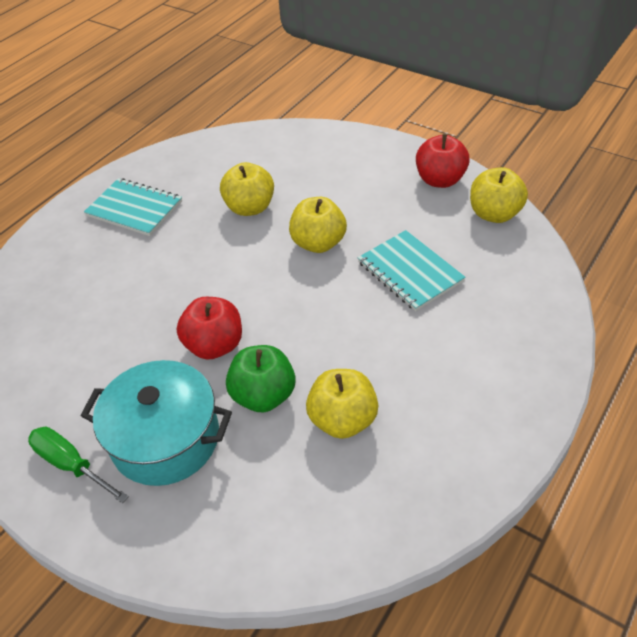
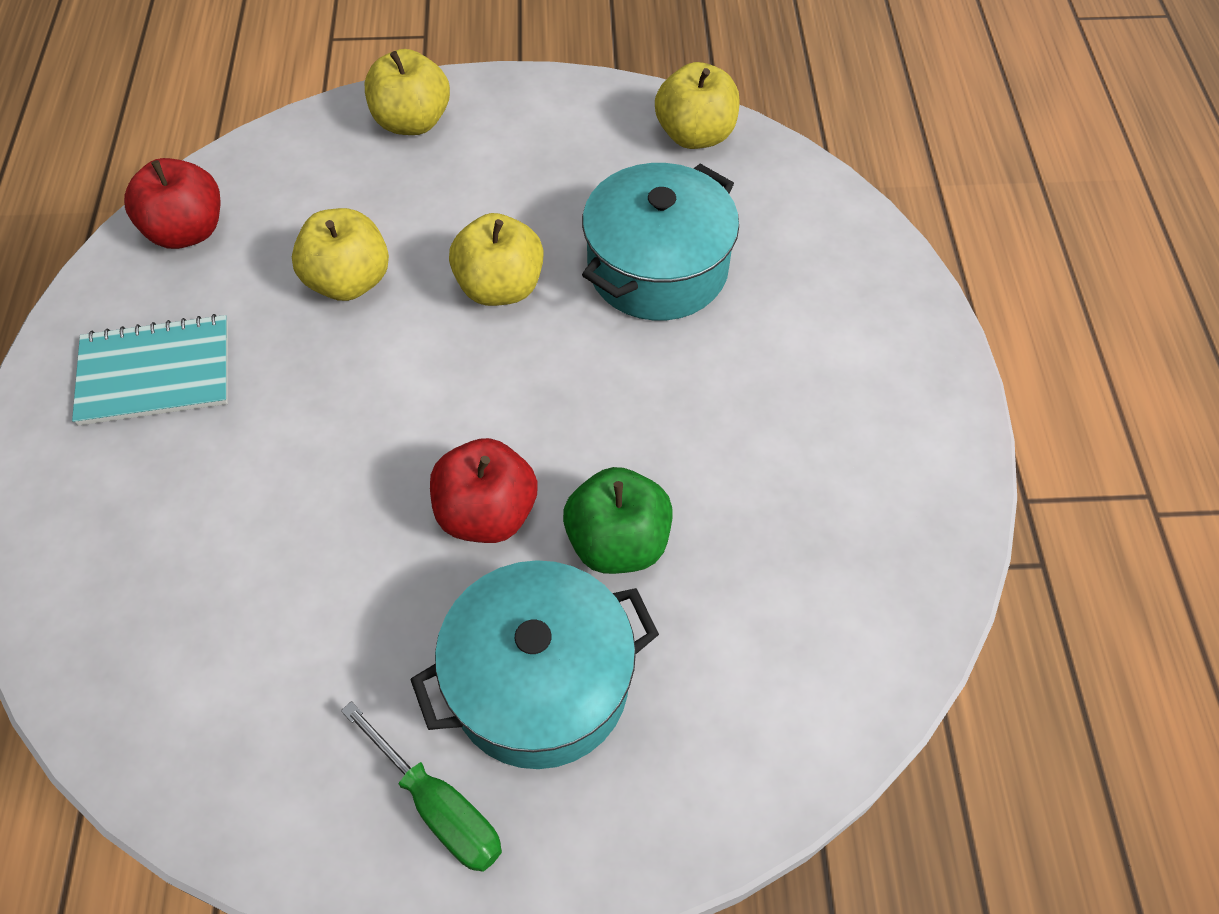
camera: 40 degrees left, 10 degrees up
green screwdriver [28,427,129,503] -> green screwdriver turned 135 degrees counterclockwise [341,701,502,872]
yellow apple [306,369,378,439] -> yellow apple moved to [365,49,450,135]
turquoise notebook [358,230,466,311] -> turquoise pot [582,163,739,320]
red apple [416,134,470,188] -> red apple moved to [124,158,221,249]

